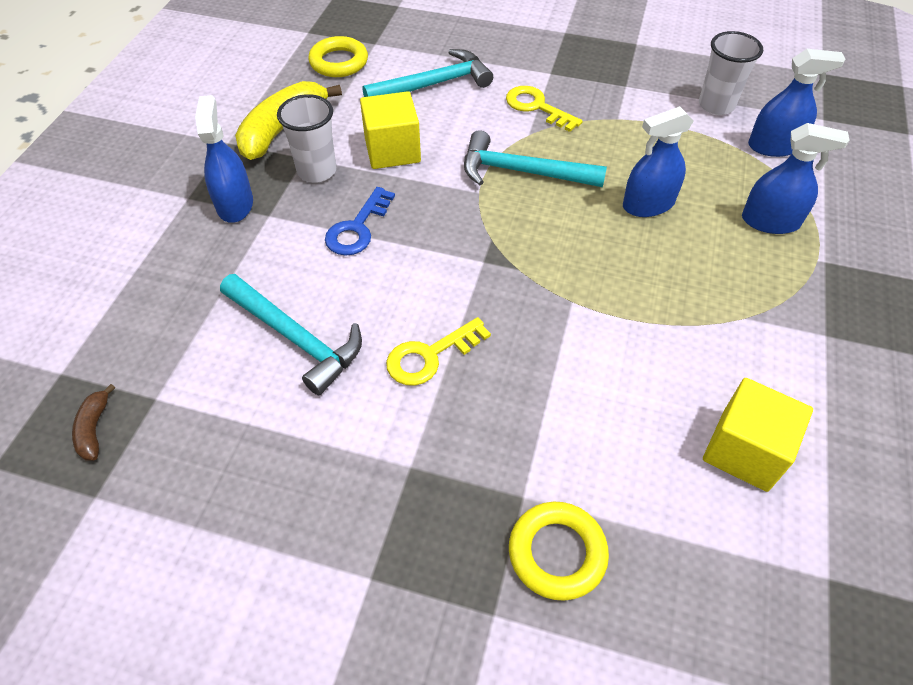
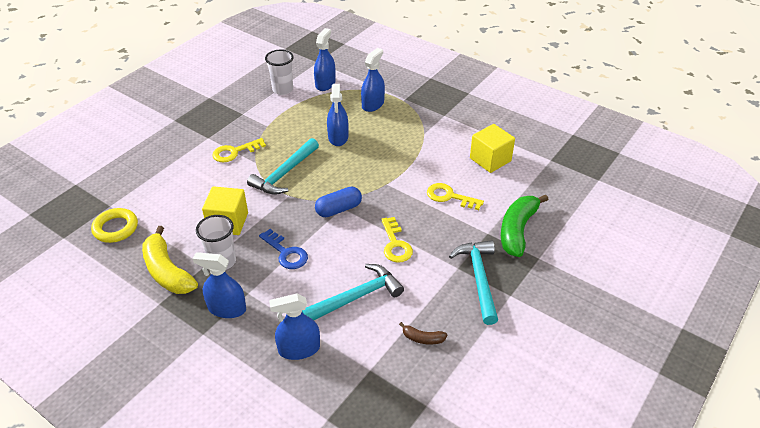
camera: 70 degrees left, 10 degrees down
brown banana [72,384,115,461] -> brown banana moved to [399,322,448,345]
turquoise hammer [362,49,493,97] -> turquoise hammer moved to [449,240,498,325]
yellow ring [509,502,609,601] -> green banana [501,195,548,257]
none -> blue spray bottle [269,294,320,360]
none -> blue capsule [315,187,362,217]
none -> yellow key [427,183,484,210]

